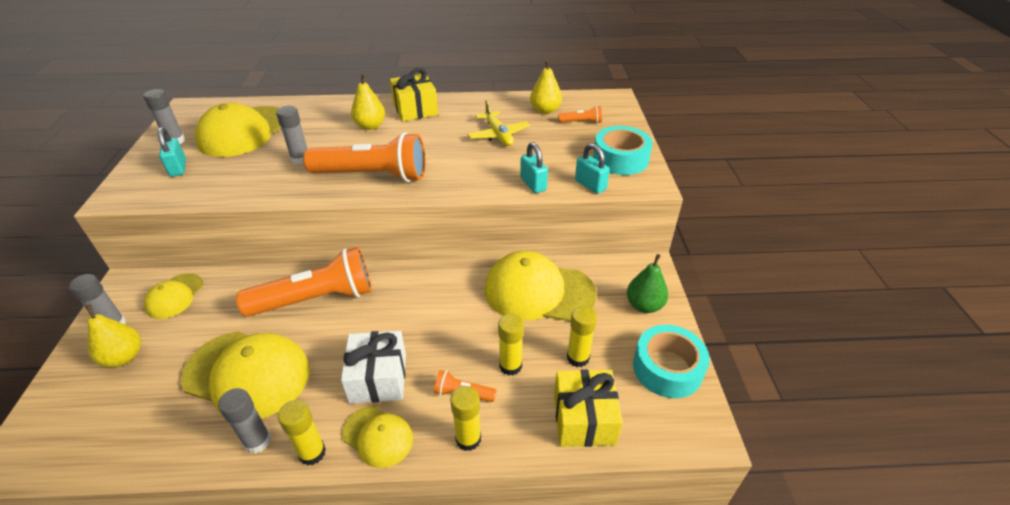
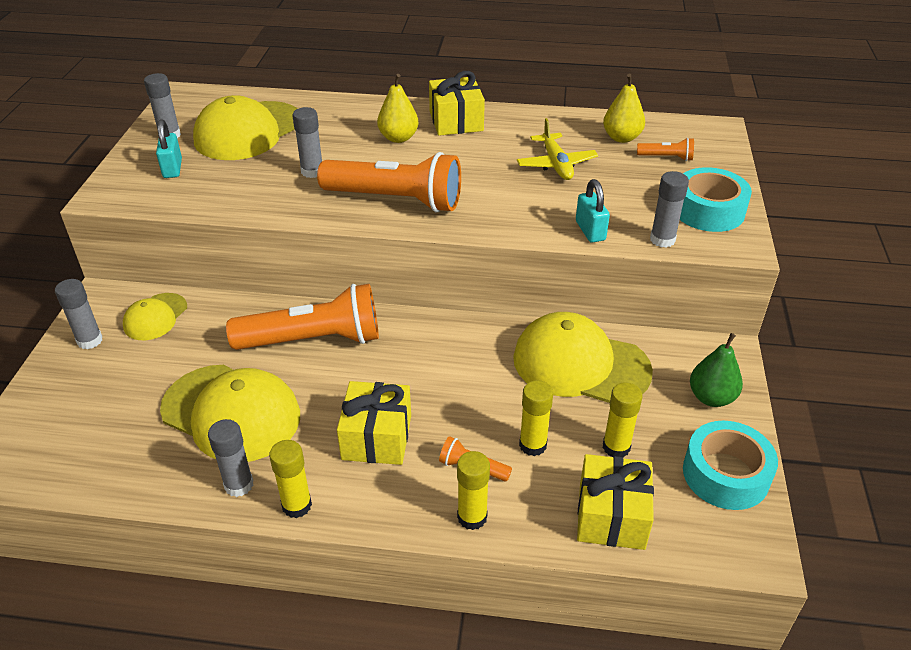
camera: 10 degrees right, 0 degrees up
yellow pear [86,305,141,367] -> none
white gift [341,331,406,404] -> yellow gift [337,381,411,465]
yellow cap [342,406,413,468] -> none
turquoise padlock [575,143,610,194] -> grey glue stick [650,171,689,247]

